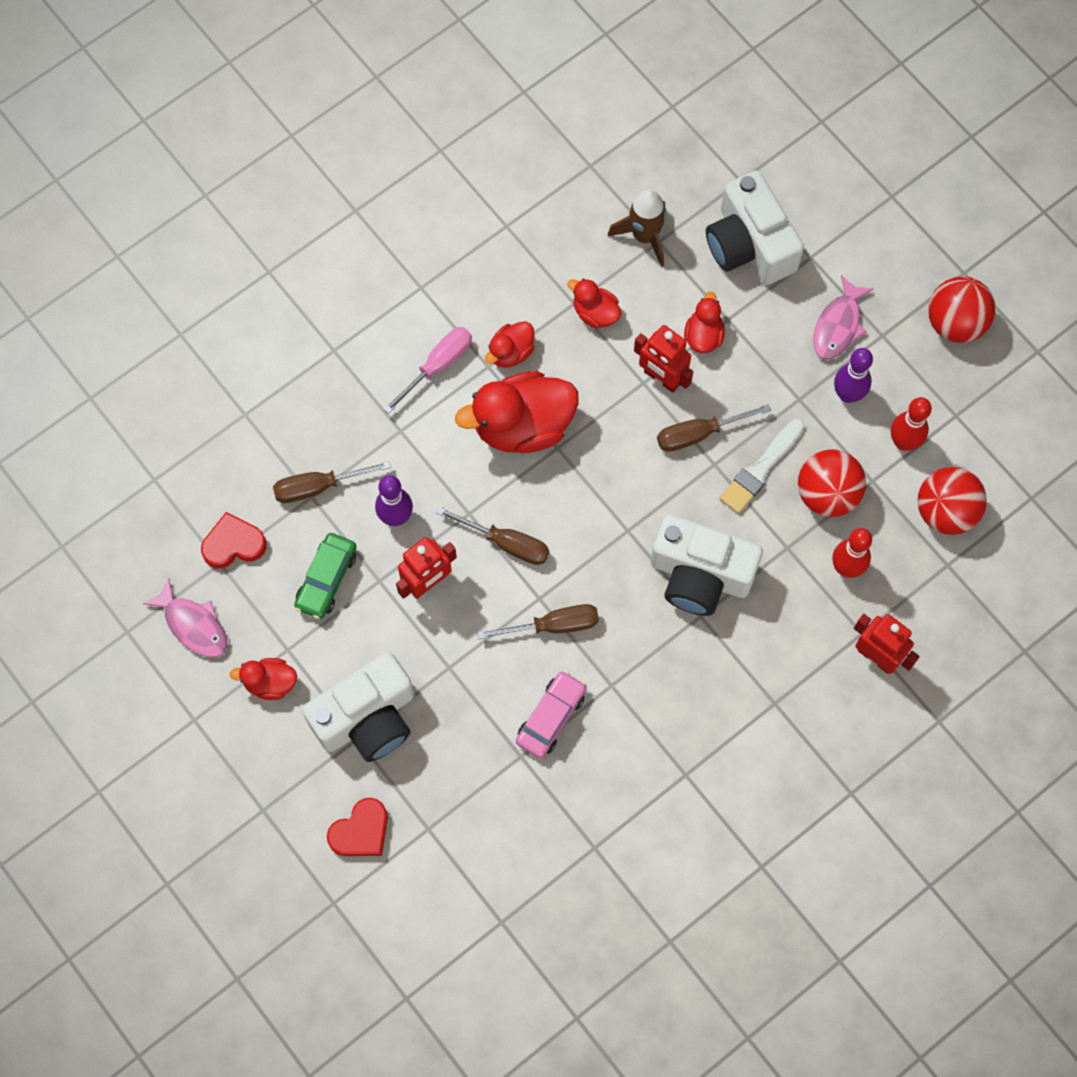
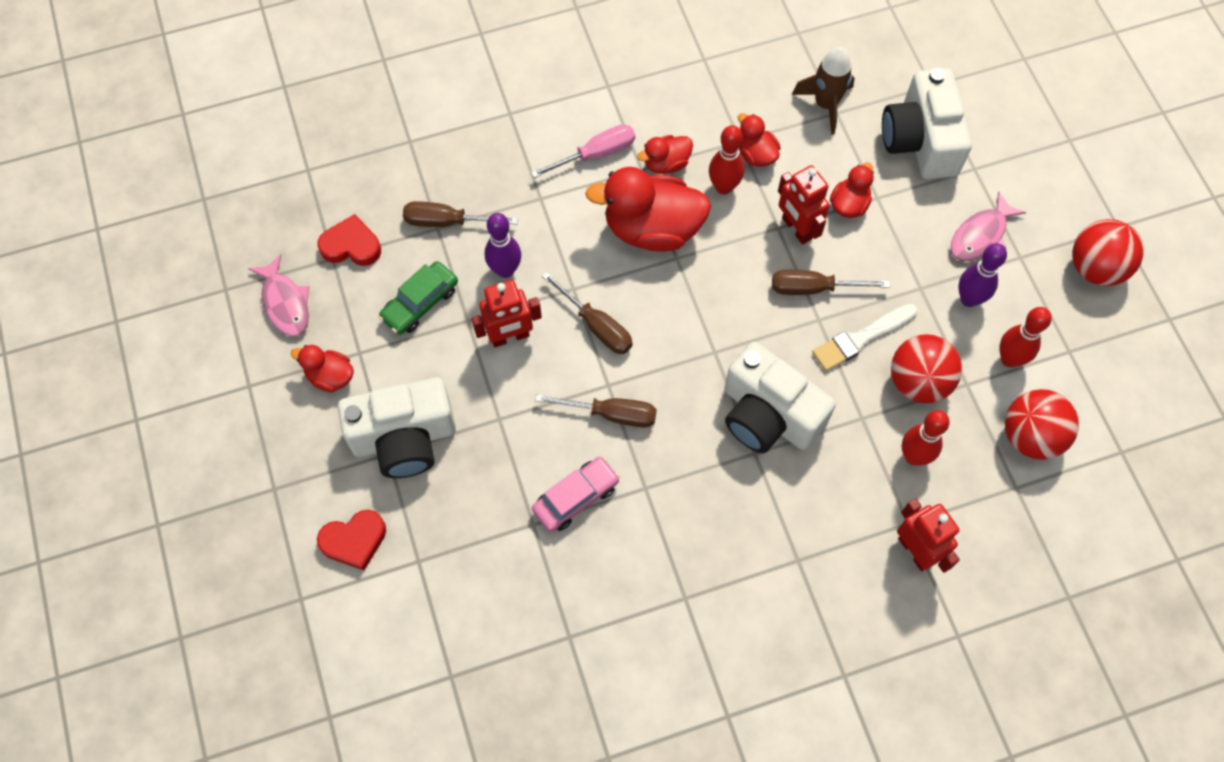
camera: 20 degrees right, 5 degrees down
none -> red bowling pin [709,125,744,194]

